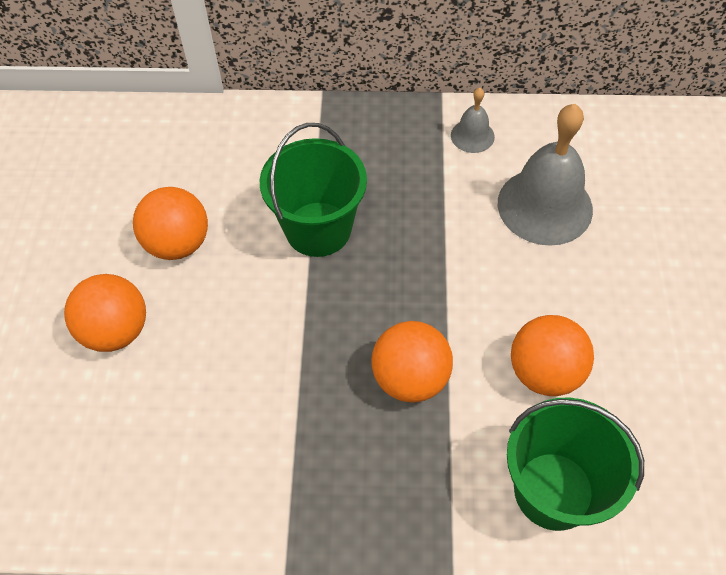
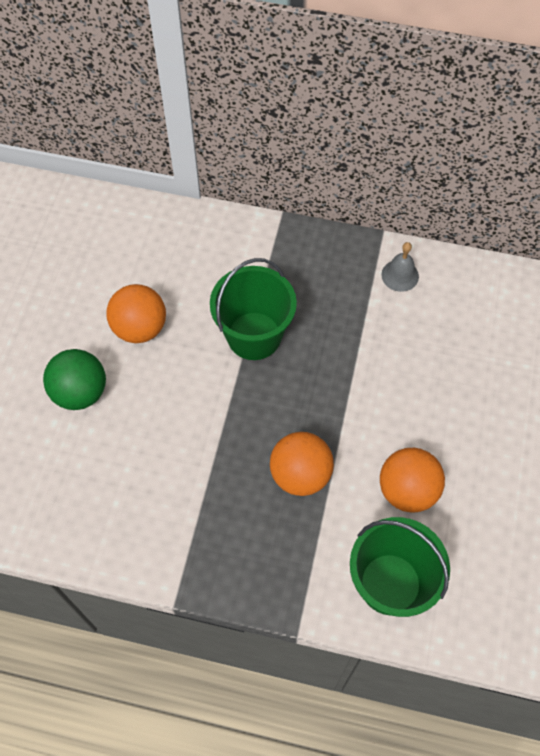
camera: 10 degrees right, 5 degrees up
orange ball [64,274,146,352] -> green ball [43,349,106,410]
grey bell [498,104,593,246] -> none

